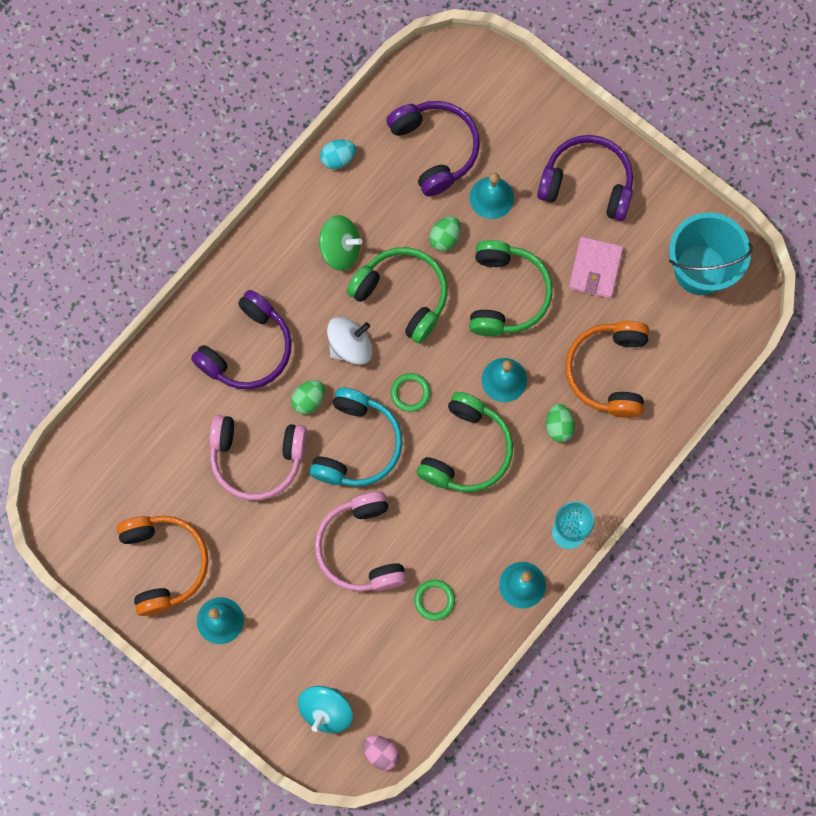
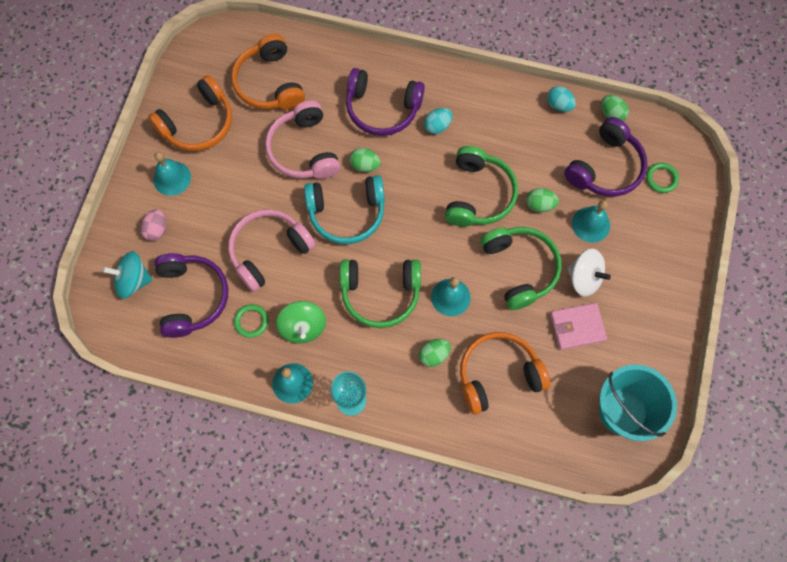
camera: 65 degrees right, 5 degrees down
green spinning top [318,215,362,271] -> green spinning top moved to [276,301,326,344]
white spinning top [327,317,372,365] -> white spinning top moved to [567,249,611,296]
pink egg [363,735,399,771] -> pink egg moved to [140,209,166,241]
green ring [391,373,431,412] -> green ring moved to [646,163,679,193]
green headphones [469,240,553,336] -> green headphones turned 90 degrees counterclockwise [481,227,562,310]
purple headphones [537,135,633,221] -> purple headphones moved to [155,253,228,338]
none -> orange headphones [231,34,305,110]
none -> turquoise egg [424,108,453,134]
none -> green egg [601,95,629,121]

